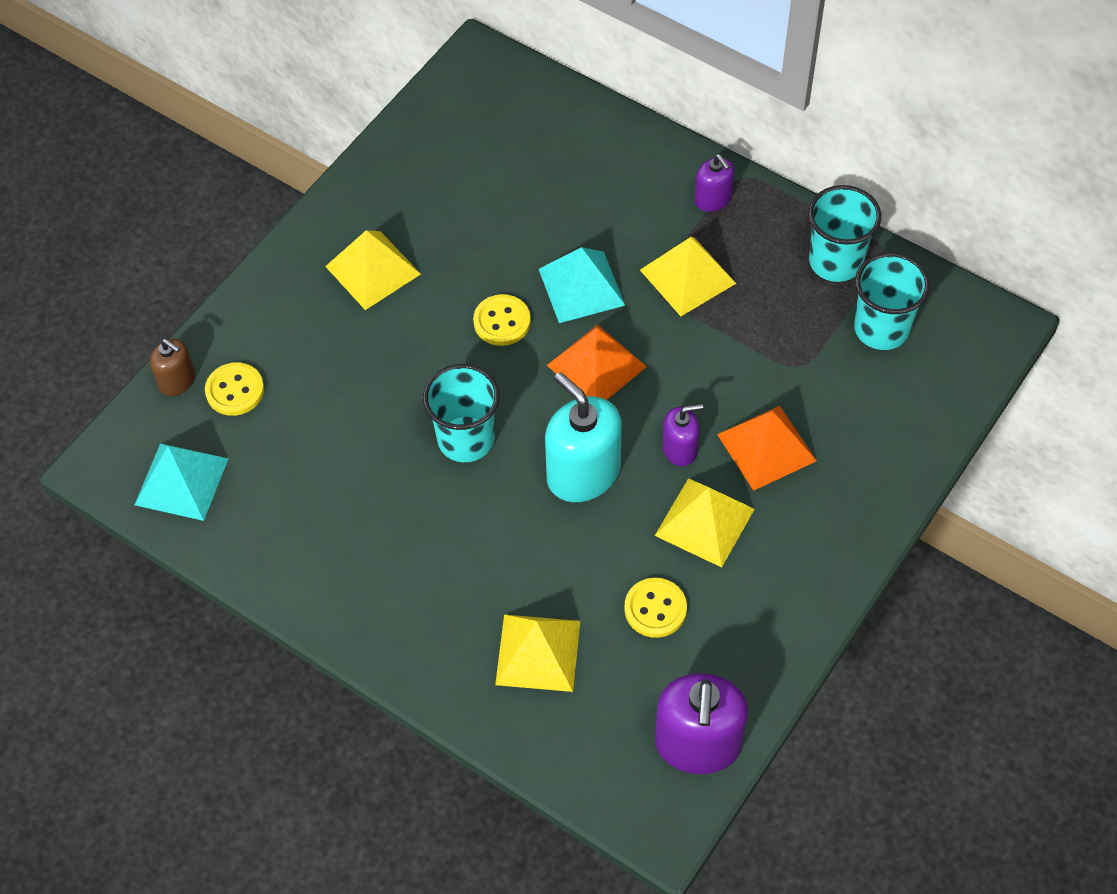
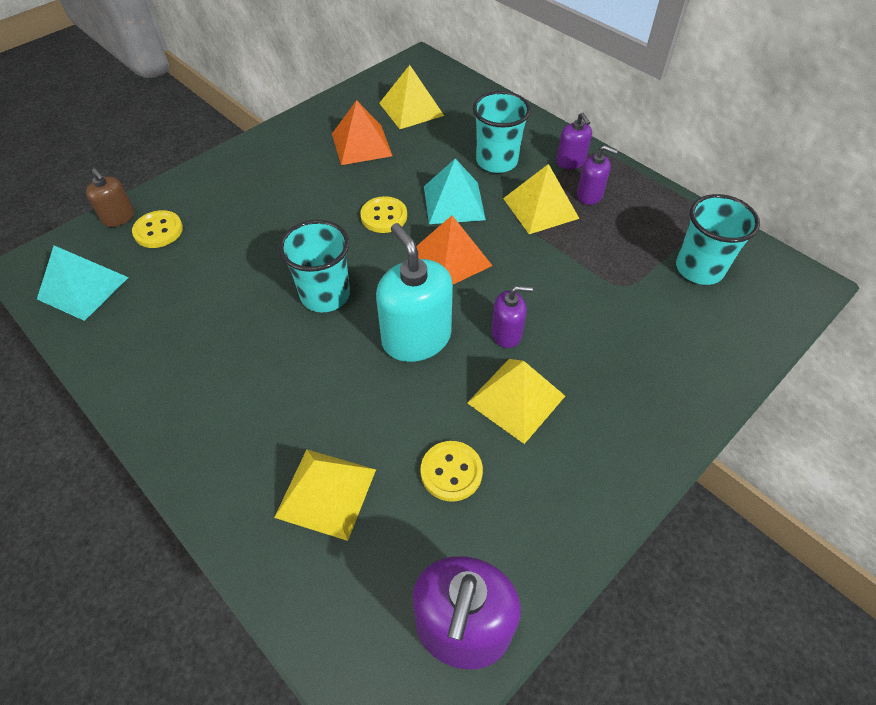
camera: 10 degrees right, 5 degrees down
yellow pyramid [325,230,421,310] -> yellow pyramid moved to [379,65,444,129]
orange pyramid [717,406,817,491] -> orange pyramid moved to [332,100,392,165]
turquoise cup [808,185,881,282] -> turquoise cup moved to [473,91,531,173]
none -> purple soap dispenser [577,145,618,205]

